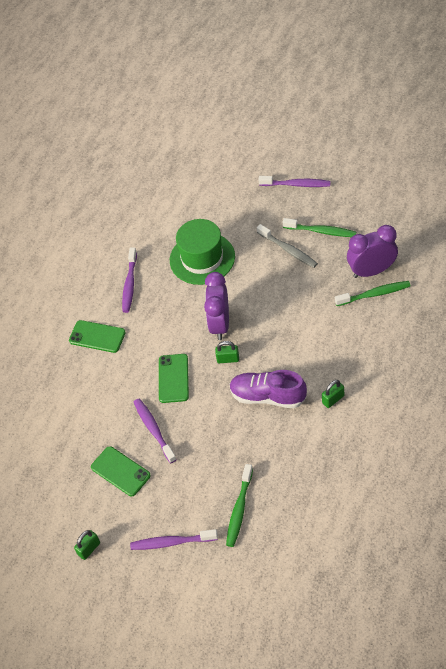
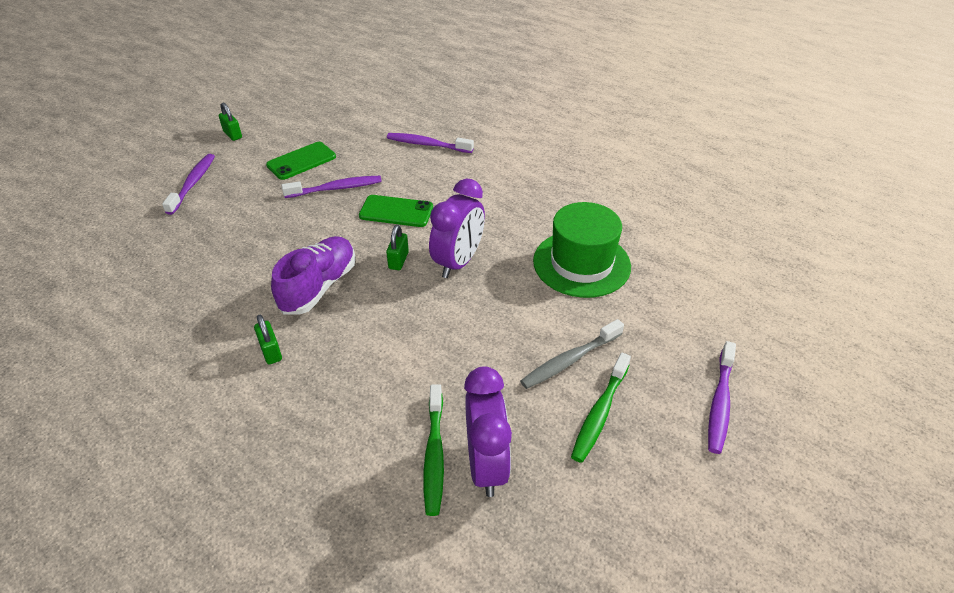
camera: 95 degrees right, 10 degrees down
green phone [69,320,126,353] -> none
purple toothbrush [122,247,137,313] -> purple toothbrush moved to [387,133,474,153]
purple clock [204,272,229,340] -> purple clock turned 105 degrees clockwise [429,179,485,278]
green toothbrush [226,464,253,547] -> none

